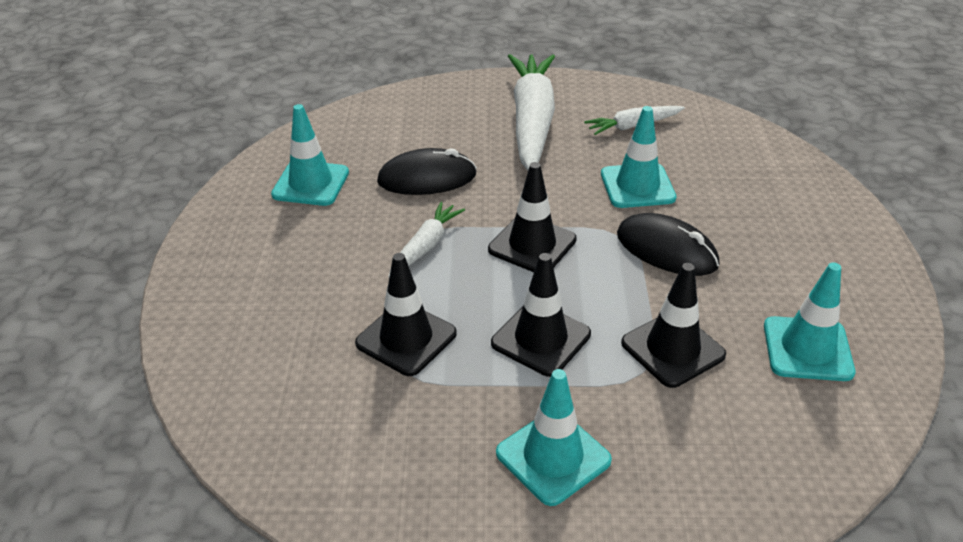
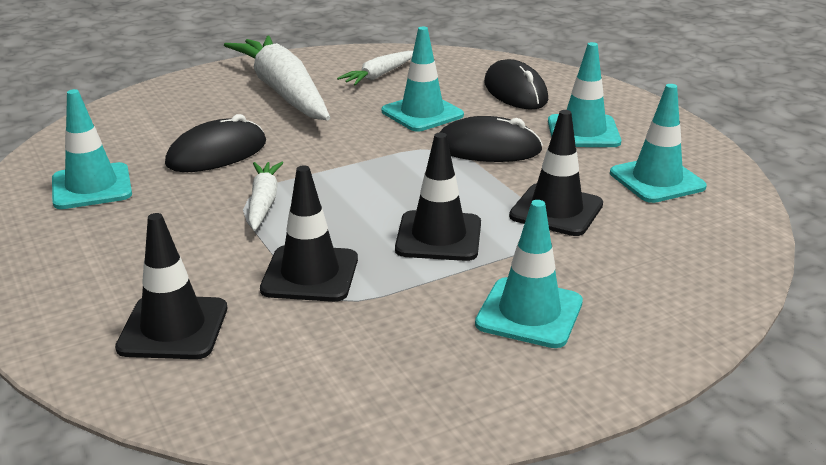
camera: 30 degrees left, 10 degrees down
black traffic cone [488,162,577,272] -> black traffic cone moved to [115,213,227,359]
none -> black mouse [484,59,548,110]
none -> turquoise traffic cone [548,42,621,147]

